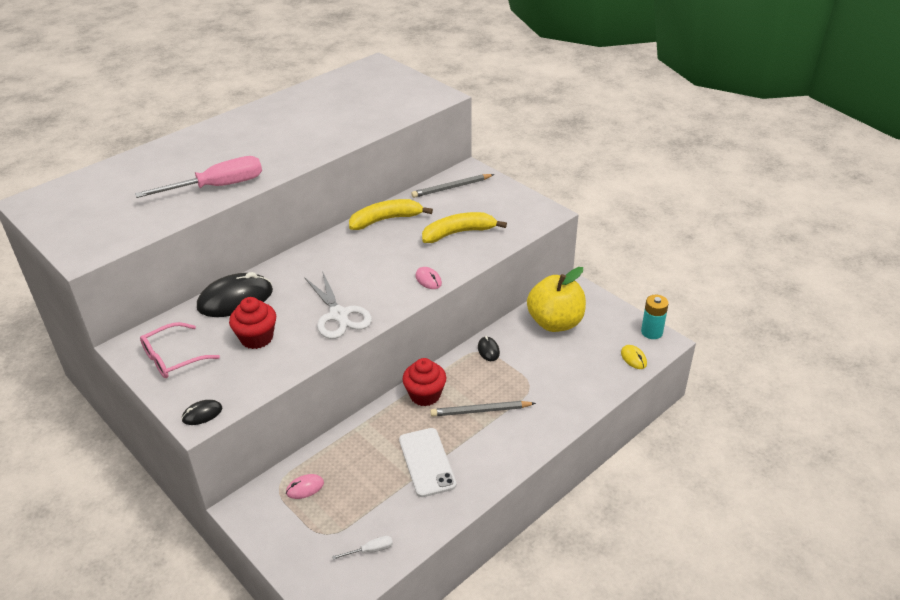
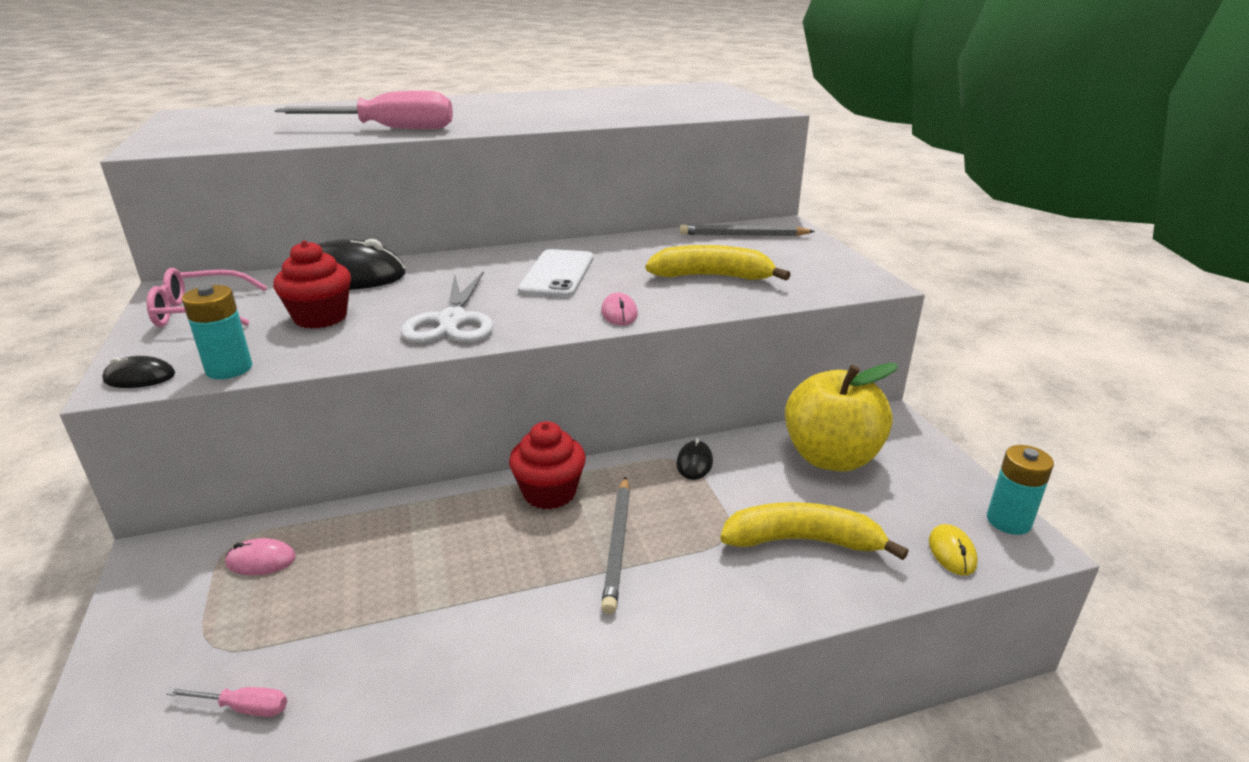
camera: 25 degrees right, 10 degrees down
white screwdriver [332,536,393,560] -> pink screwdriver [166,687,287,717]
yellow banana [349,199,433,230] -> yellow banana moved to [720,502,909,560]
white phone [399,428,456,497] -> white phone moved to [518,249,593,298]
grey pencil [430,401,536,417] -> grey pencil turned 105 degrees counterclockwise [601,476,630,614]
none -> turquoise battery [182,285,252,379]

